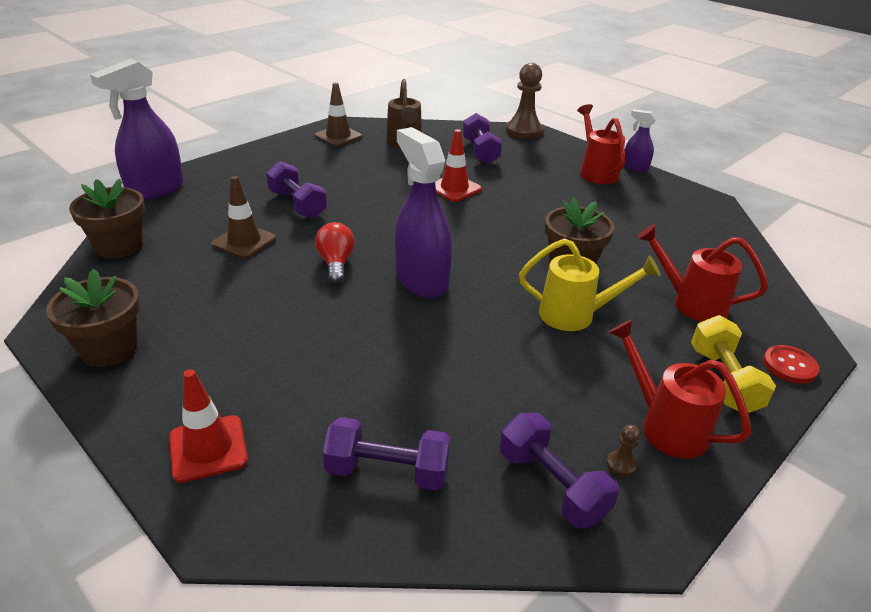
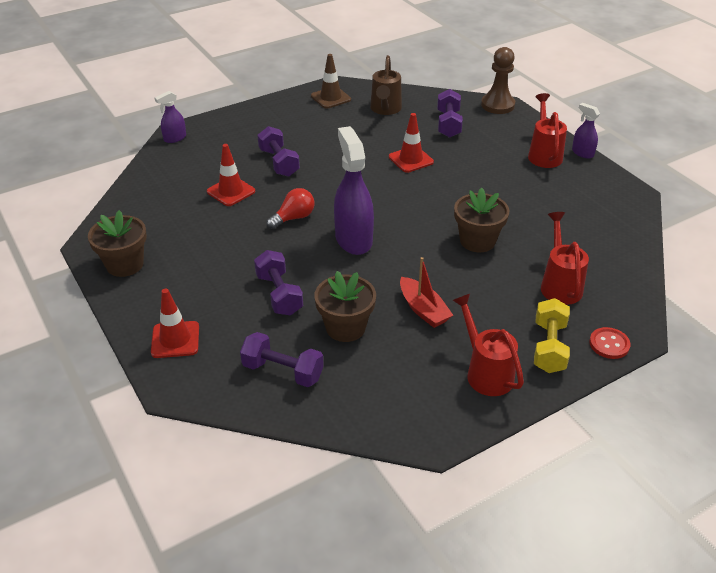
camera: 15 degrees right, 5 degrees up
brown flower pot [69,179,145,259] -> brown flower pot moved to [314,271,376,342]
purple spray bottle [90,59,184,201] -> purple spray bottle [155,91,186,143], size x0.51
brown traffic cone [212,176,277,259] -> red traffic cone [207,144,255,206]
red light bulb [315,222,355,284] -> red light bulb turned 45 degrees clockwise [267,188,314,229]
purple dumbbell [500,413,619,528] -> purple dumbbell moved to [254,250,303,316]
yellow watering can [519,238,661,331] -> none
brown pawn [607,425,640,476] -> none
red watering can [637,224,768,322] -> red watering can turned 45 degrees clockwise [541,212,589,305]
none -> red boat [400,257,453,328]

